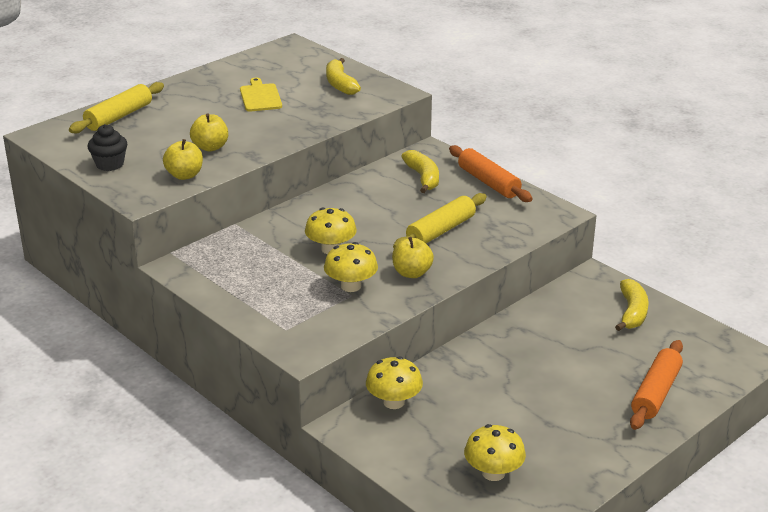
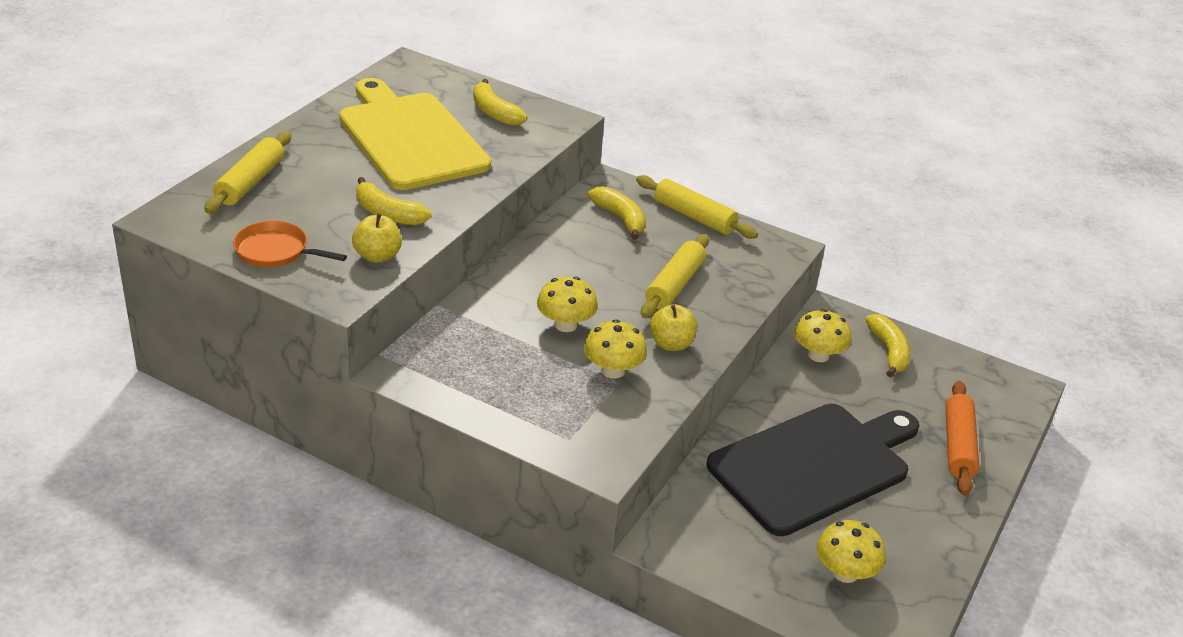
camera: 20 degrees left, 5 degrees up
black cupcake [87,124,127,171] -> orange pan [233,221,347,267]
yellow apple [190,114,228,152] -> yellow banana [356,177,432,225]
yellow cutting board [240,77,282,111] -> yellow cutting board [339,78,491,190], size x2.38
yellow mushroom [366,356,423,409] -> yellow mushroom moved to [794,309,852,362]
orange rolling pin [449,145,533,202] -> yellow rolling pin [636,175,758,239]
none -> black cutting board [707,404,920,536]

